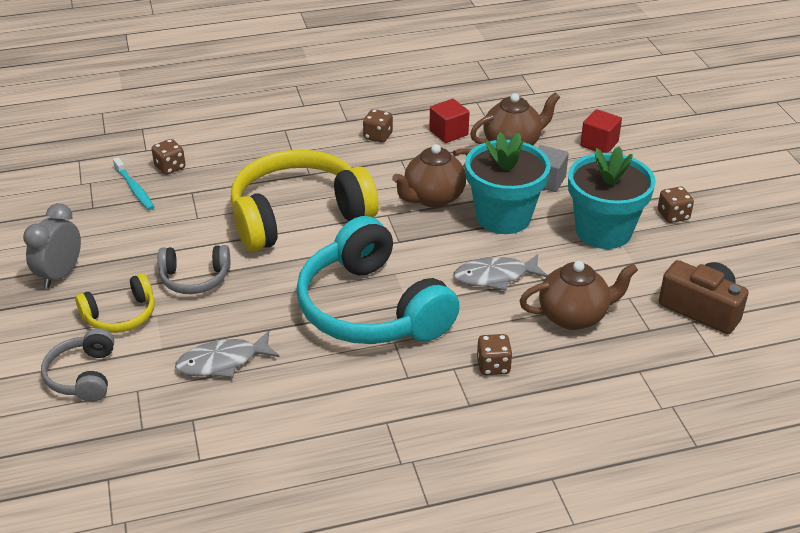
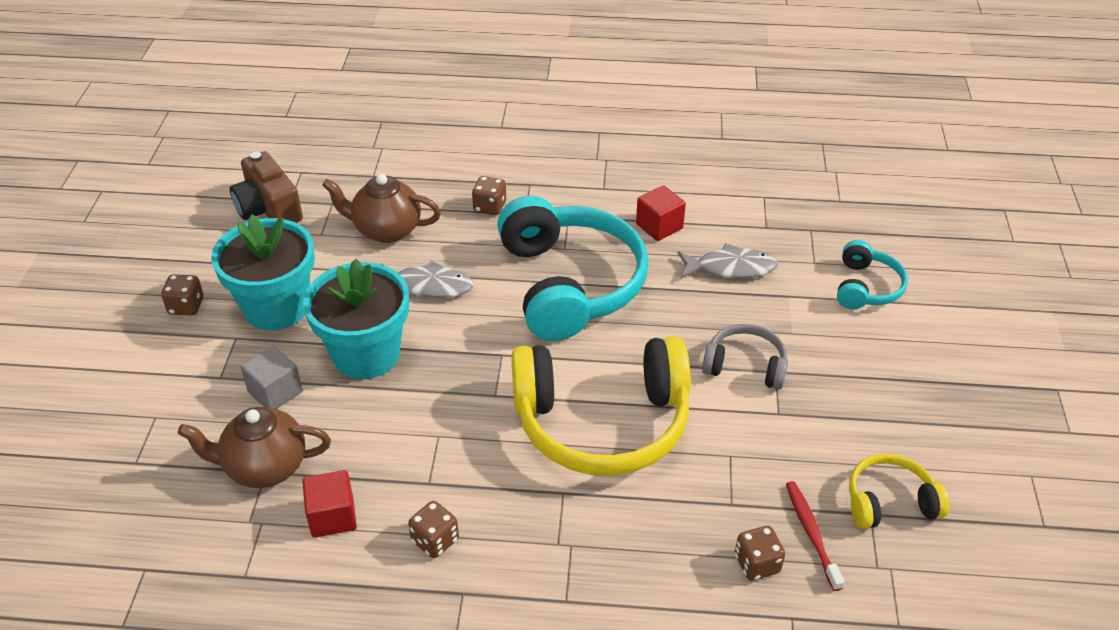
camera: 160 degrees left, 5 degrees up
grey clock [23,203,81,289] -> none
grey headphones [41,328,114,402] -> turquoise headphones [837,240,908,309]
yellow headphones [75,273,155,333] -> yellow headphones moved to [849,454,950,529]
turquoise toothbrush [113,157,154,210] -> red toothbrush [786,481,844,591]
brown teapot [392,144,470,208] -> none
red cube [580,109,622,153] -> red cube moved to [636,185,686,241]

